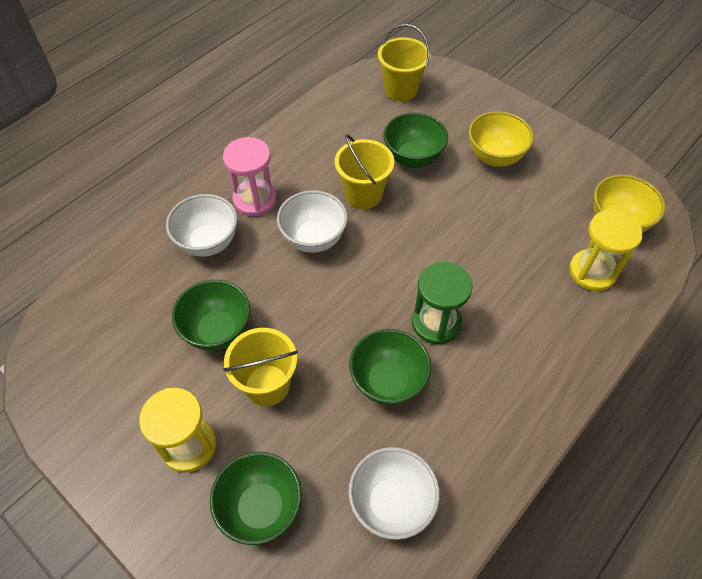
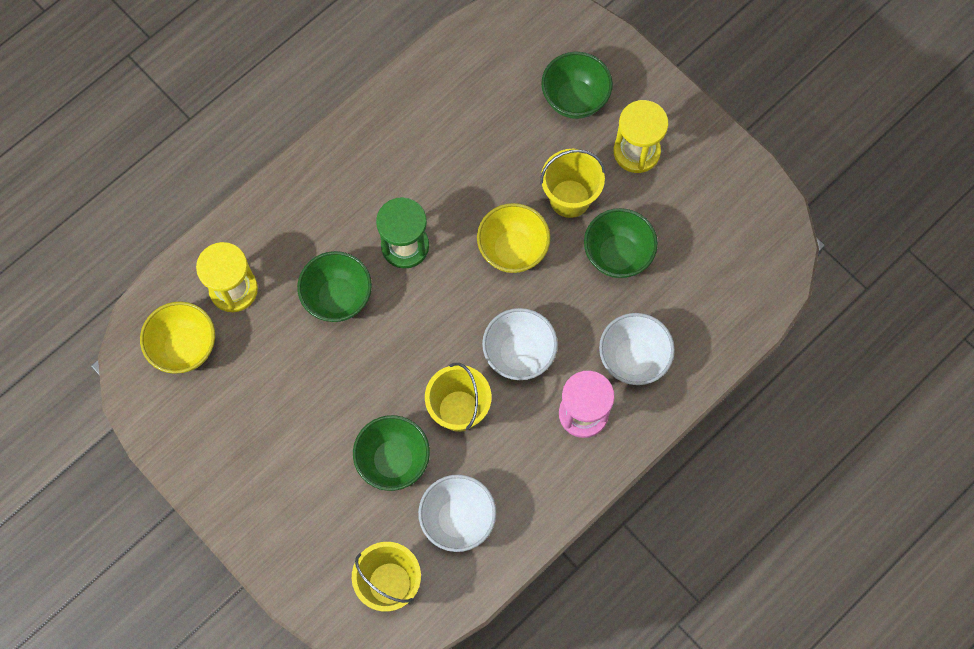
camera: 175 degrees left, 15 degrees up
white bowl [348,447,440,540] -> white bowl moved to [418,475,496,552]
green bowl [349,329,431,405] -> green bowl moved to [297,251,372,322]
yellow bowl [469,111,534,167] -> yellow bowl moved to [477,203,551,273]

